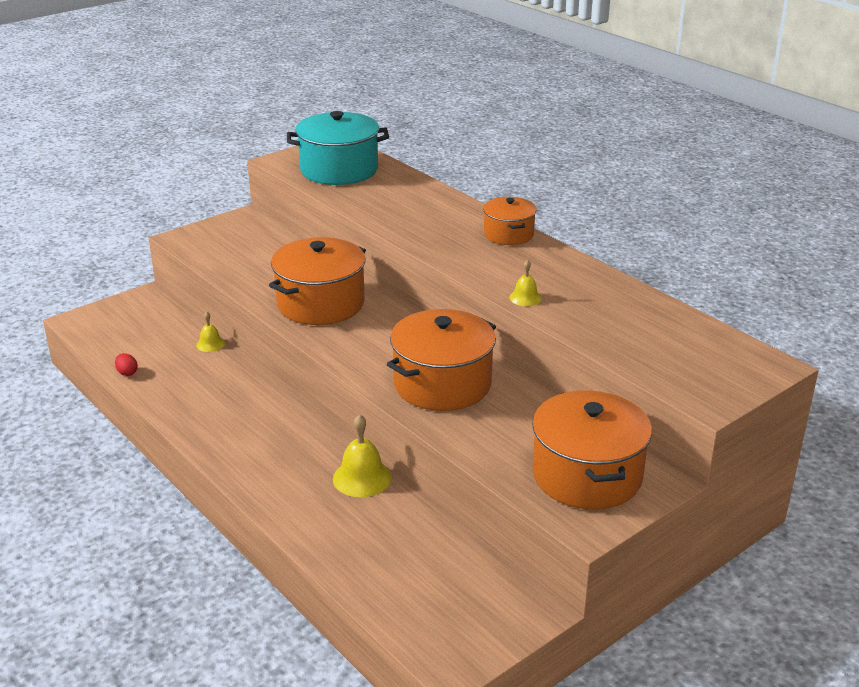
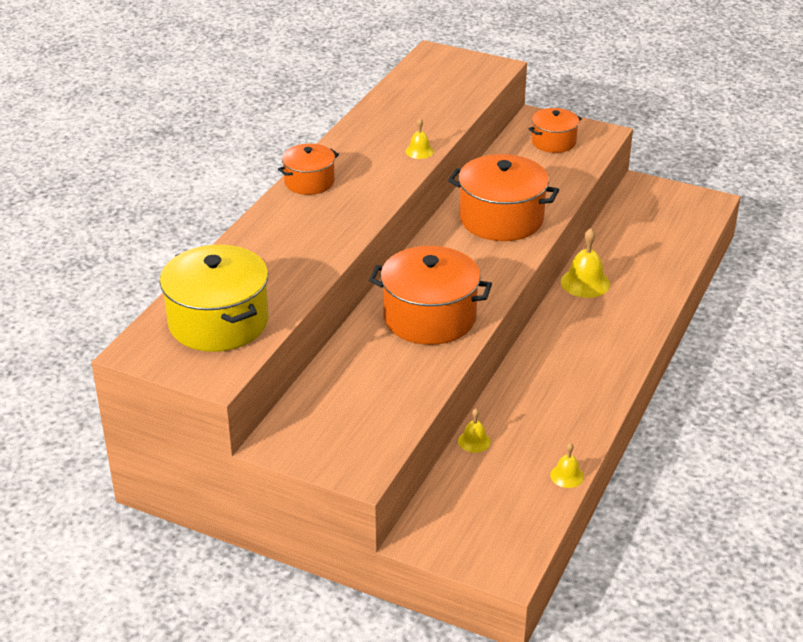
camera: 115 degrees left, 5 degrees up
red egg [115,353,138,376] -> yellow bell [550,443,584,488]
turquoise pot [287,111,389,185] -> yellow pot [160,245,269,352]
orange pot [532,390,652,510] -> orange pot [529,108,582,153], size x0.58

